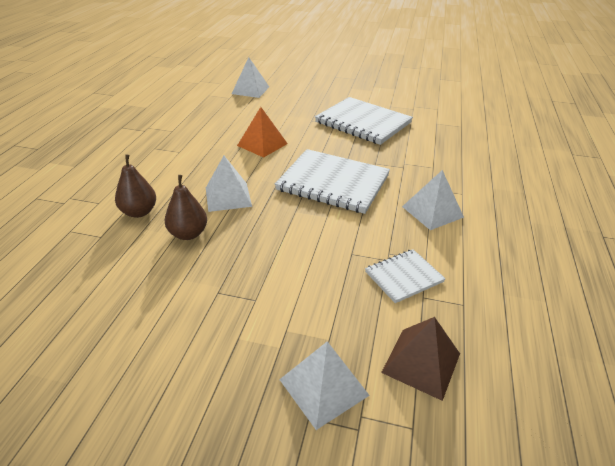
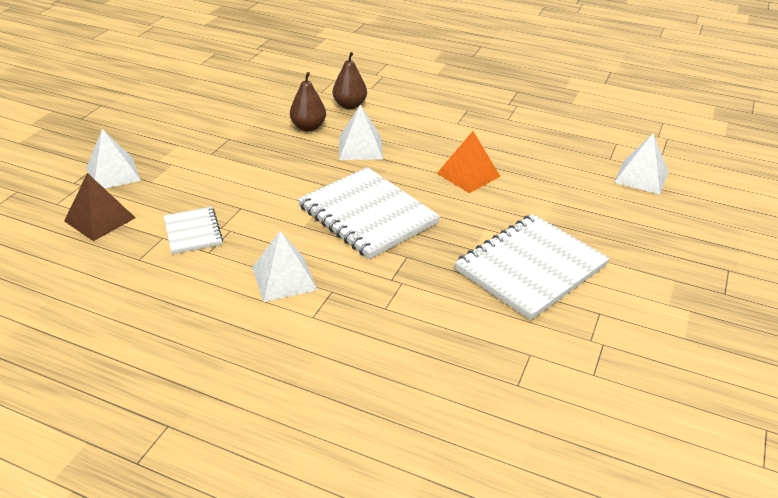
camera: 100 degrees right, 0 degrees up
white notebook [275,149,390,214] -> white notebook turned 75 degrees counterclockwise [298,167,440,259]

